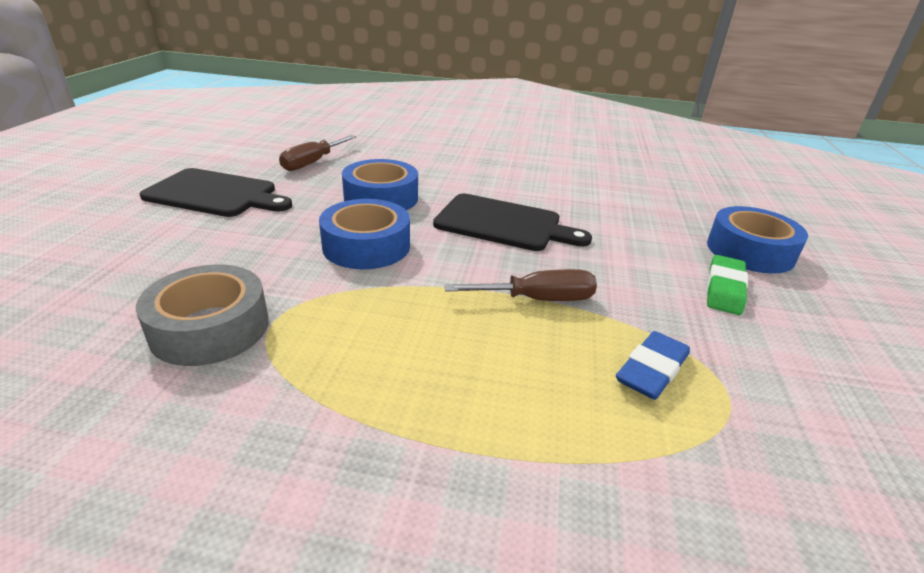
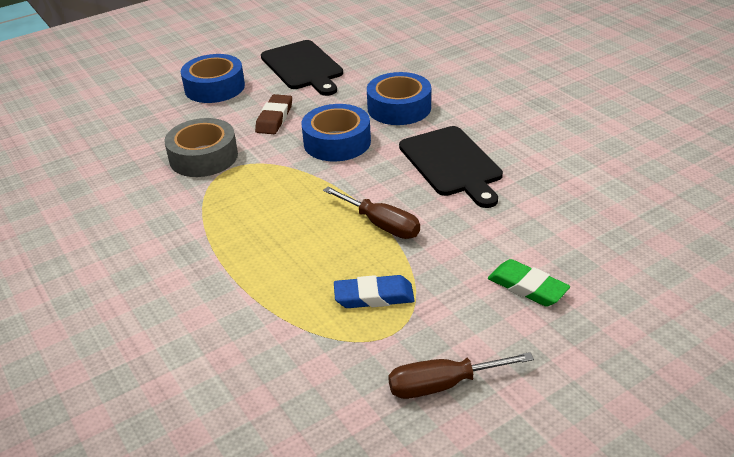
camera: 50 degrees right, 5 degrees up
brown screwdriver [279,135,356,171] -> brown screwdriver moved to [388,352,534,399]
blue tape [707,206,808,274] -> blue tape moved to [181,54,245,103]
green eraser [707,255,748,315] -> green eraser turned 60 degrees clockwise [488,259,570,307]
none -> brown eraser [255,94,292,134]

